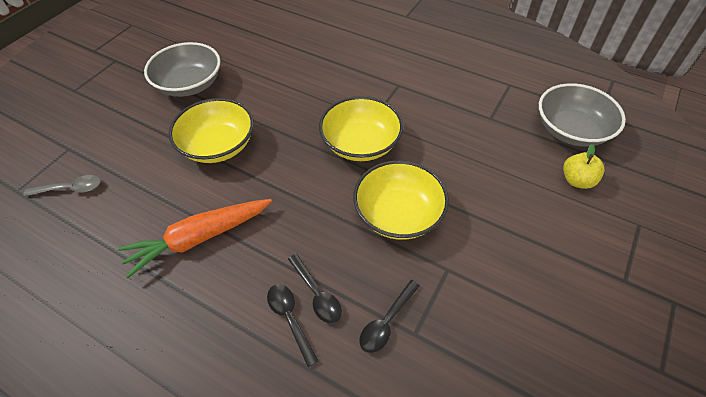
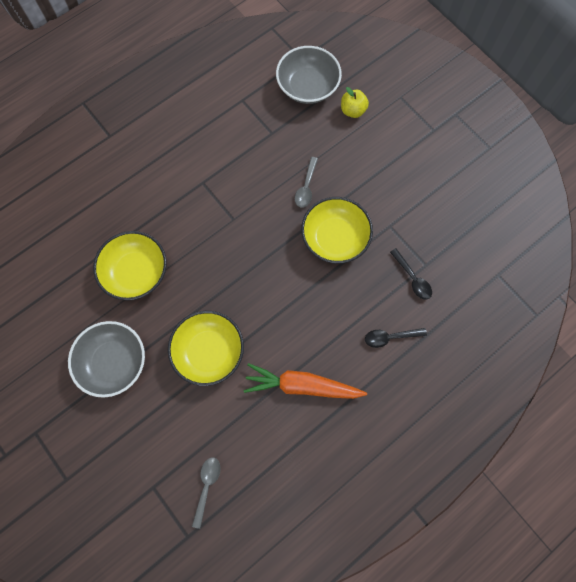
camera: 70 degrees left, 20 degrees up
orange carrot [118,199,272,278] -> orange carrot turned 105 degrees clockwise [244,363,367,399]
black spoon [288,254,342,323] -> none
yellow bowl [319,96,403,161] -> yellow bowl moved to [93,231,167,301]
none -> grey spoon [295,157,318,208]

